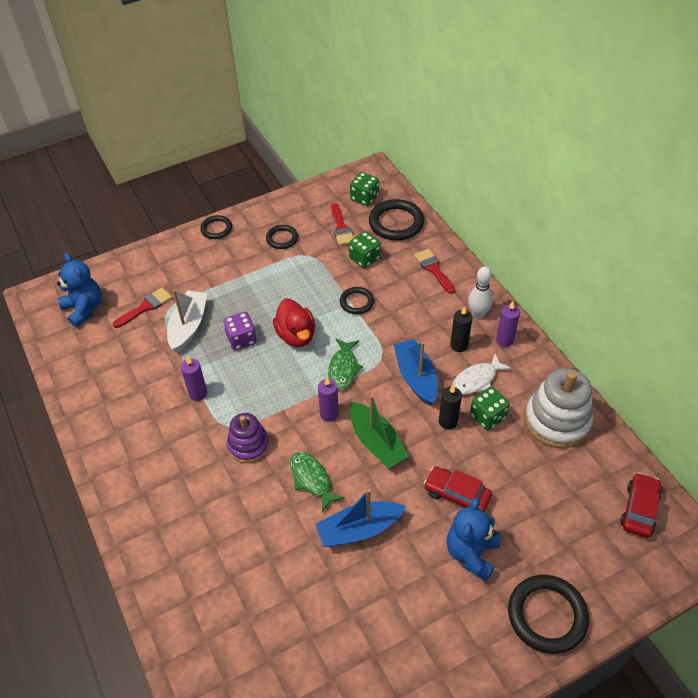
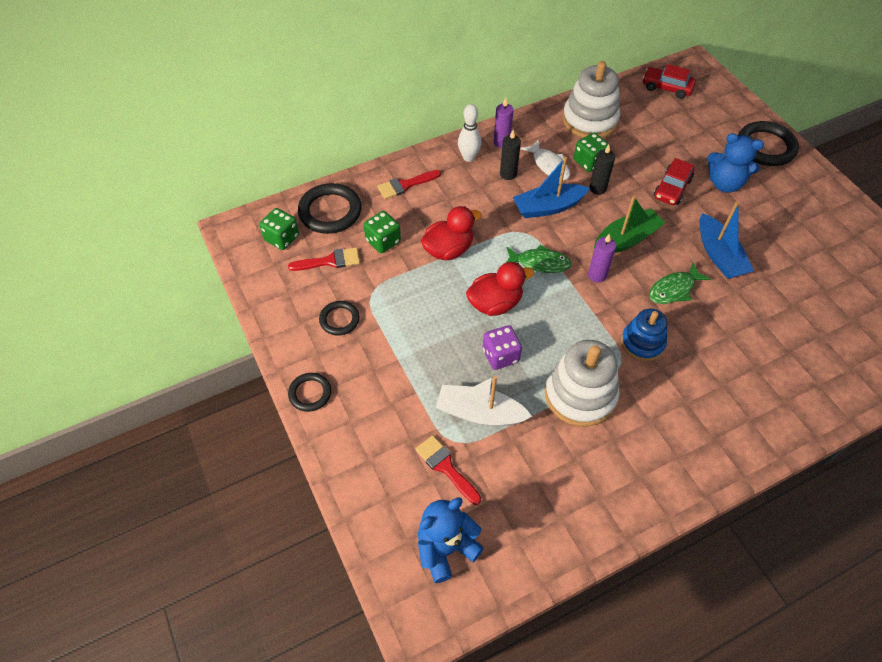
camera: 90 degrees left, 5 degrees up
purple candle [181,356,207,401] -> white stacking toy [545,340,620,427]
purple stacking toy [227,413,269,463] -> blue stacking toy [621,309,667,361]
black ring [340,287,374,314] -> red duck [421,206,482,260]

